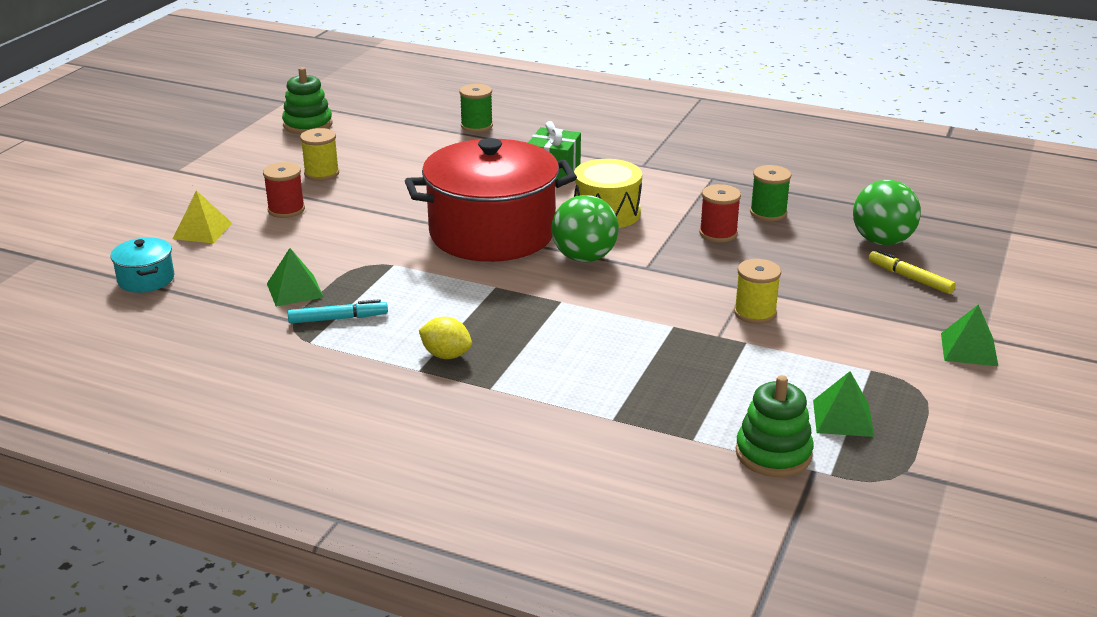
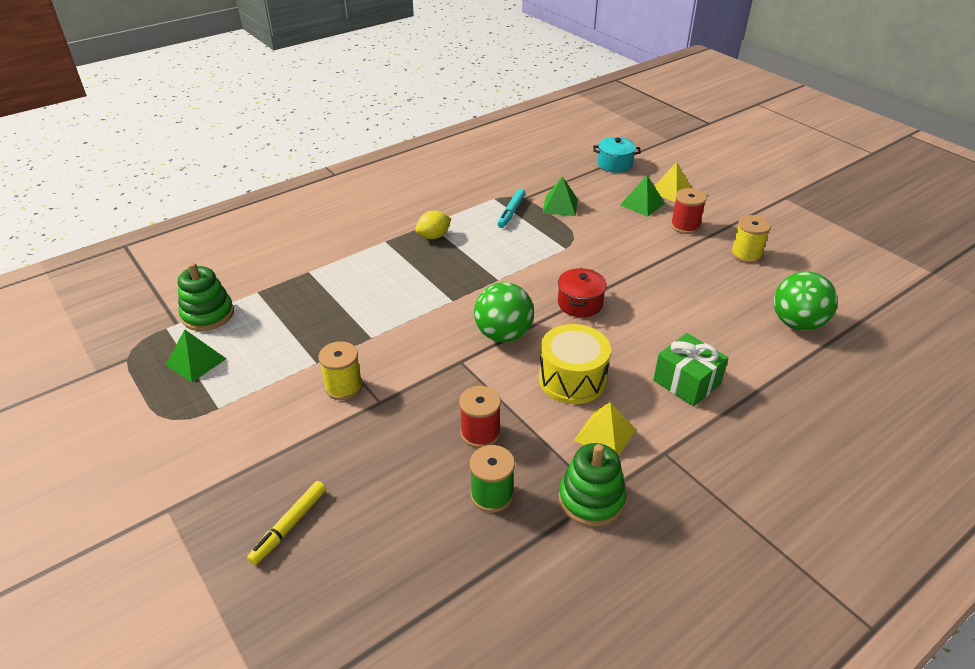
camera: 120 degrees right, 10 degrees up
green stacking toy [282,67,333,134] -> green stacking toy moved to [559,443,626,527]
red pot [405,138,577,262] -> red pot [558,268,607,317], size x0.41
green spool [459,84,493,132] -> none
green ball [853,180,921,246] -> green ball moved to [774,271,838,331]
yellow marker [869,249,956,294] -> yellow marker turned 135 degrees clockwise [247,481,326,565]
green pyramid [941,304,998,366] -> green pyramid moved to [620,175,665,217]
none -> yellow pyramid [574,402,636,456]

